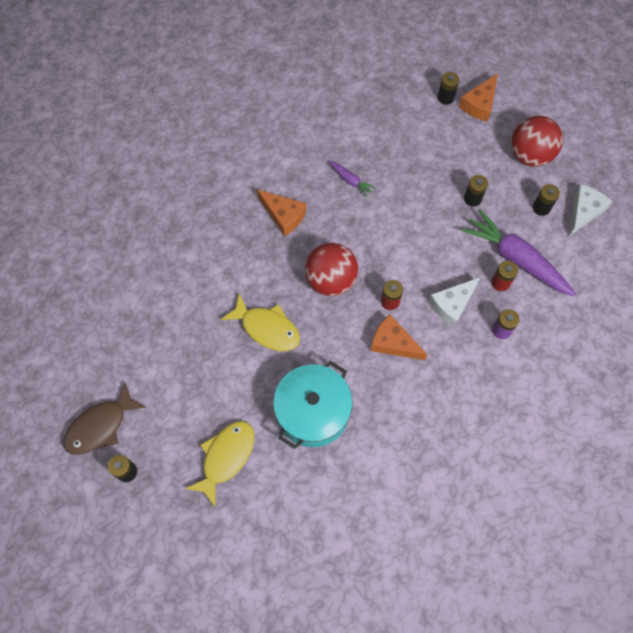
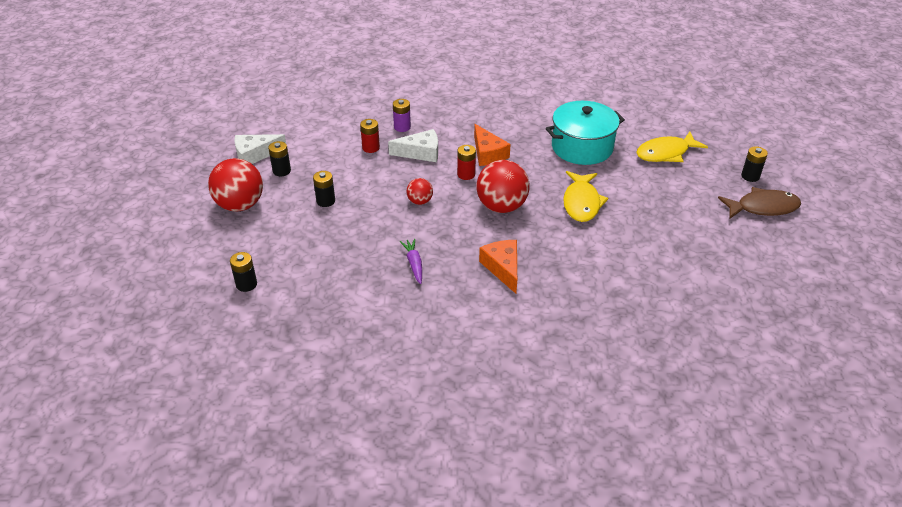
camera: 145 degrees left, 25 degrees down
yellow fish [221,294,300,351] -> yellow fish turned 150 degrees counterclockwise [563,171,608,222]
orange cheese [459,73,498,122] -> none
purple carrot [461,209,576,296] -> none
none -> red ball [407,178,433,205]

